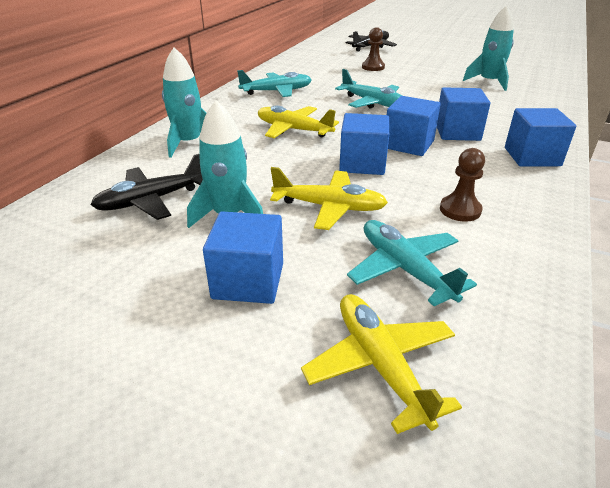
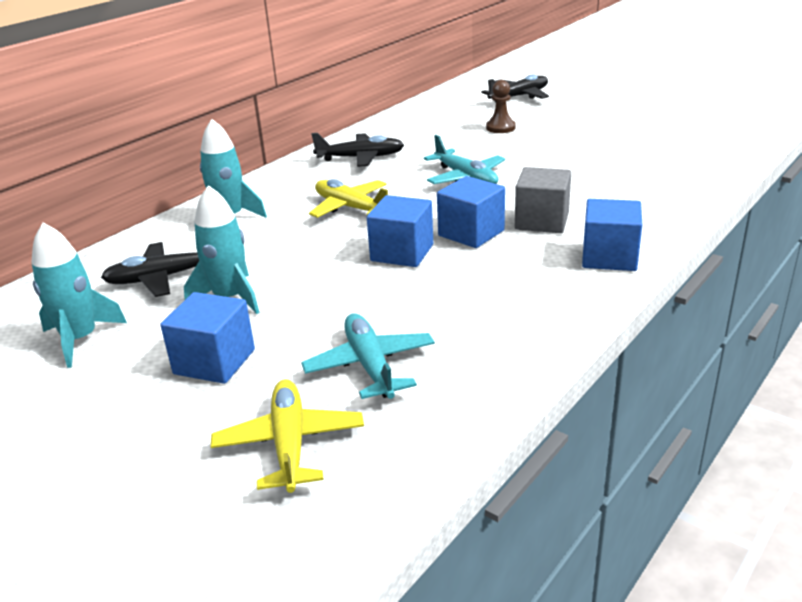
camera: 15 degrees right, 5 degrees down
turquoise plane [237,70,312,97] -> black plane [311,133,404,167]
yellow plane [270,167,388,230] -> none
blue cube [437,87,490,141] -> grey cube [515,167,571,233]
brown pawn [440,148,485,222] -> none
turquoise rocket [463,5,514,91] -> turquoise rocket moved to [31,223,127,368]

